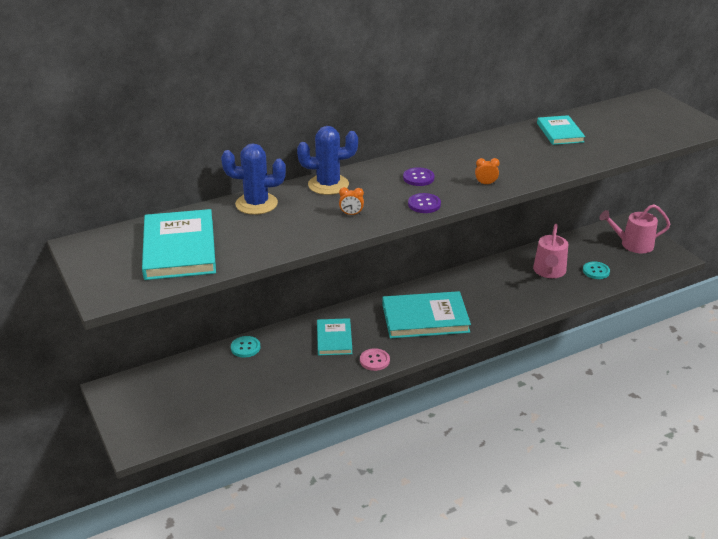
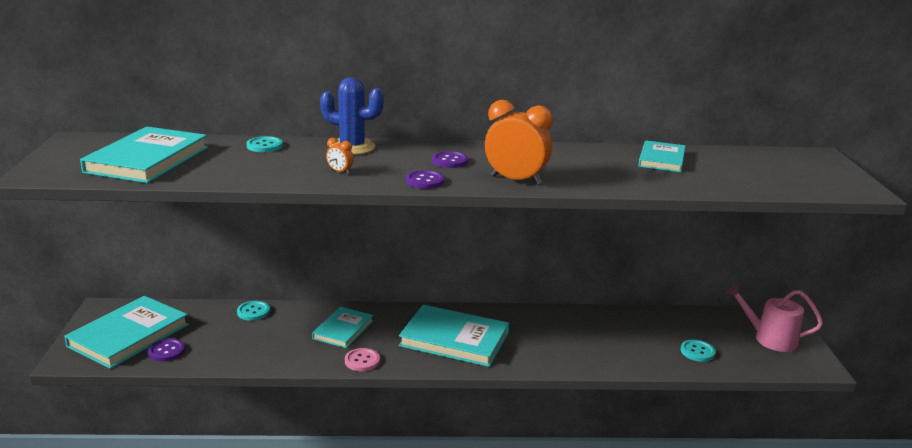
camera: 25 degrees right, 10 degrees down
blue cactus [221,143,286,215] -> turquoise button [246,136,283,152]
orange clock [475,158,500,184] -> orange clock [485,100,553,185], size x2.32
pink watering can [533,224,568,278] -> none
none -> turquoise book [64,296,189,369]
none -> purple button [148,339,185,362]

